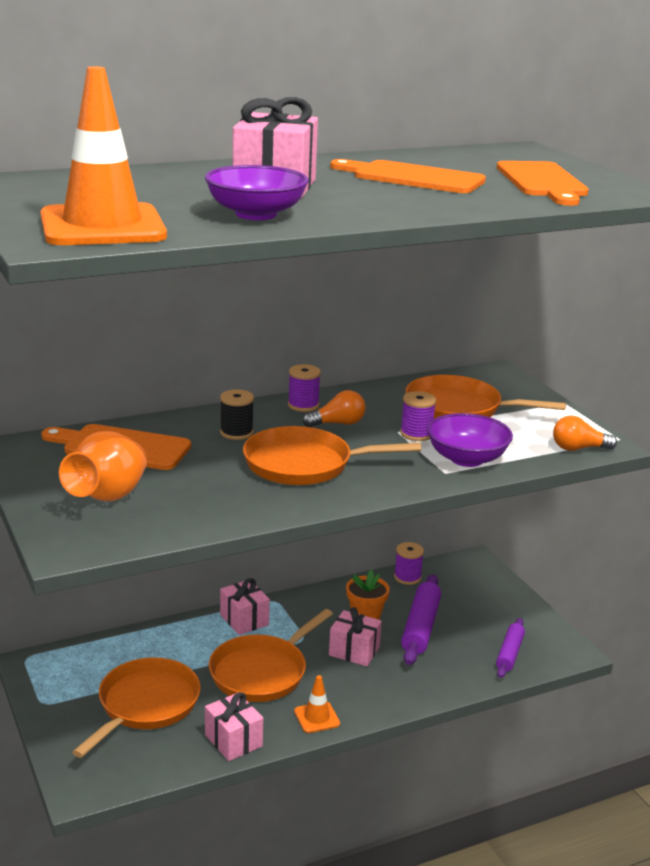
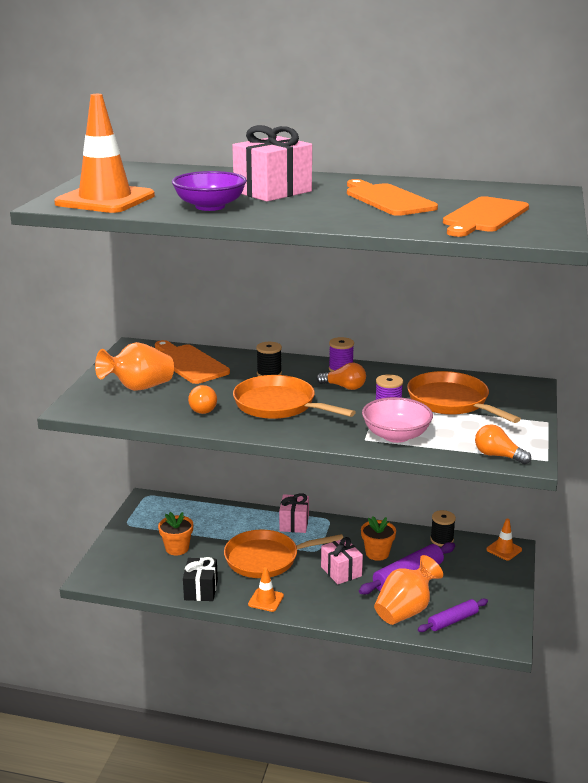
camera: 40 degrees right, 0 degrees up
orange pan [72,657,201,758] -> orange flower pot [158,512,193,555]
pink gift [205,692,263,761] -> black gift [183,557,218,601]
purple spool [394,542,424,585] -> black spool [430,510,456,546]
purple bowl [427,413,513,467] -> pink bowl [362,397,433,443]
none -> orange light bulb [188,385,217,414]
none -> orange vase [374,555,443,625]
none -> orange traffic cone [486,519,522,561]

